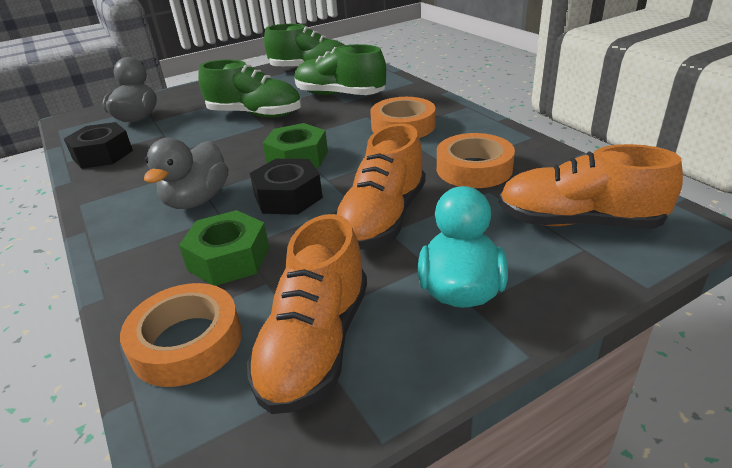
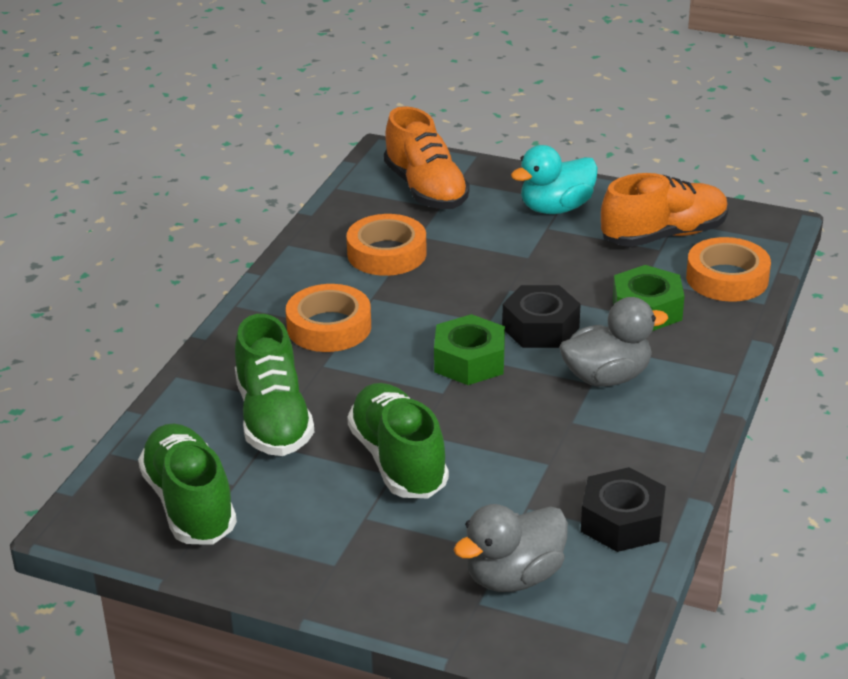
camera: 130 degrees left, 0 degrees up
orange shoe [336,123,425,250] -> none

